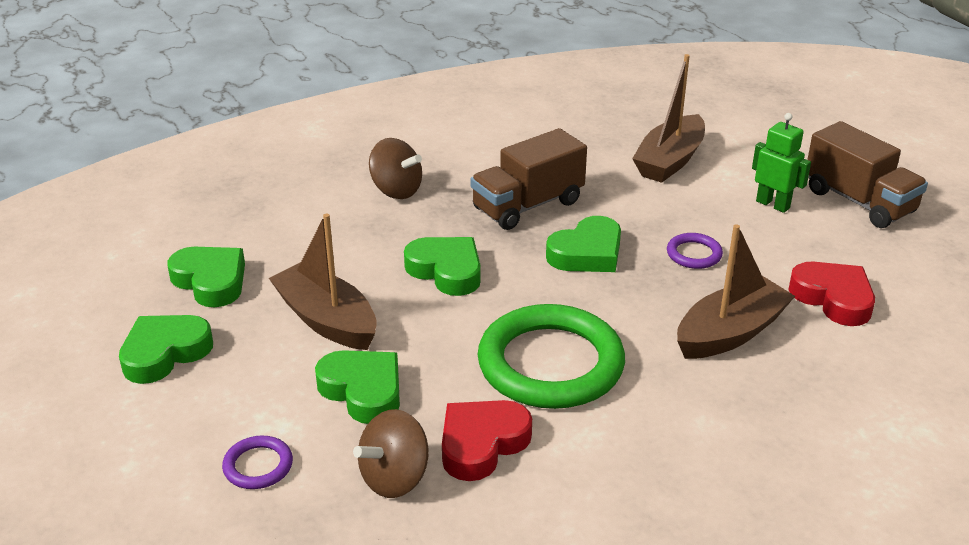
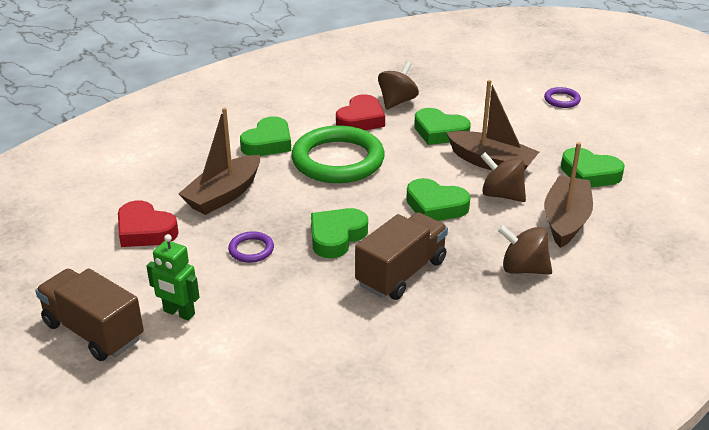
camera: 165 degrees right, 0 degrees up
green heart [119,315,213,384] -> green heart moved to [240,116,291,156]
purple ring [222,435,293,489] -> purple ring moved to [544,87,581,108]
brown boat [632,54,705,183] -> brown boat moved to [544,142,593,248]
none -> brown spinning top [480,152,526,202]

